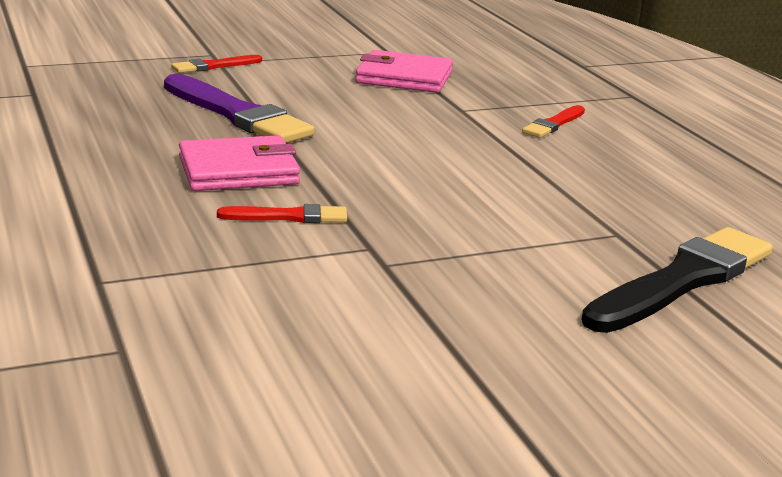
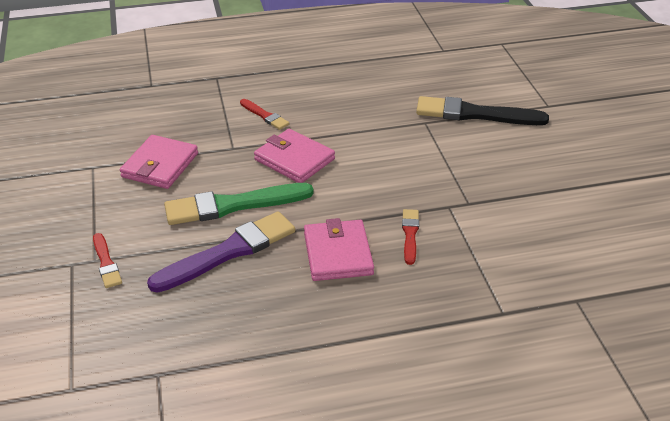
camera: 80 degrees left, 15 degrees up
black brush [582,227,773,333] -> black brush turned 45 degrees counterclockwise [416,96,549,125]
none -> green brush [164,183,314,225]
none -> pink wallet [254,129,335,183]

